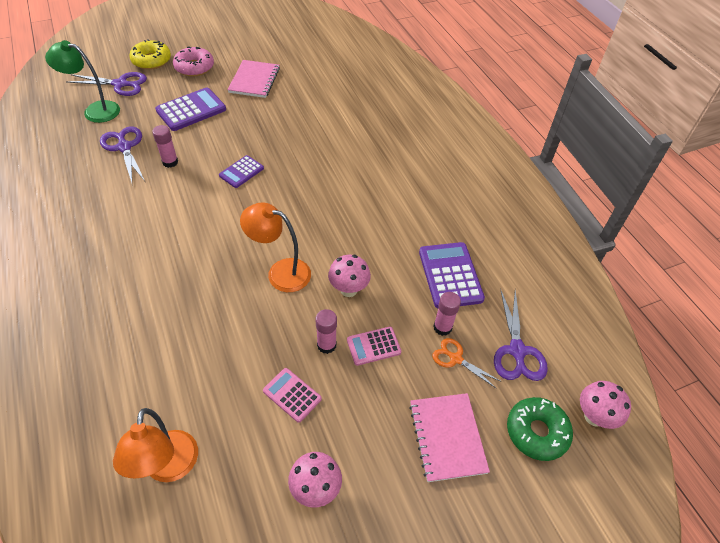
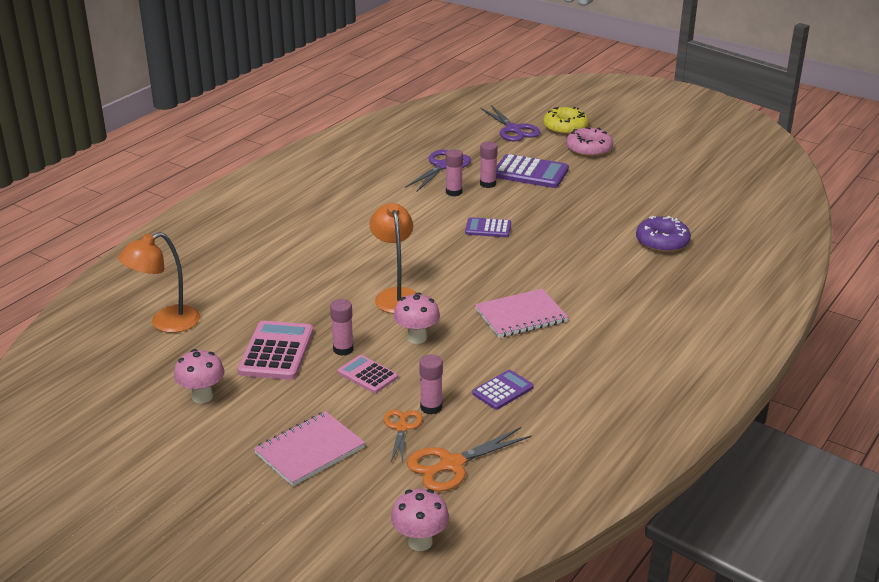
camera: 60 degrees right, 20 degrees down
green lamp [45,40,120,123] -> none
pink notebook [227,60,280,98] -> pink notebook moved to [475,289,568,338]
pink calculator [263,368,322,423] -> pink calculator [238,321,314,380], size x1.68
purple calculator [419,242,485,308] -> purple calculator [472,370,534,410], size x0.60
purple scissors [494,289,548,381] -> orange scissors [407,427,532,492]
green donut [507,397,573,461] -> none
none -> pink glue stick [480,142,498,188]
none -> purple donut [636,216,691,253]

